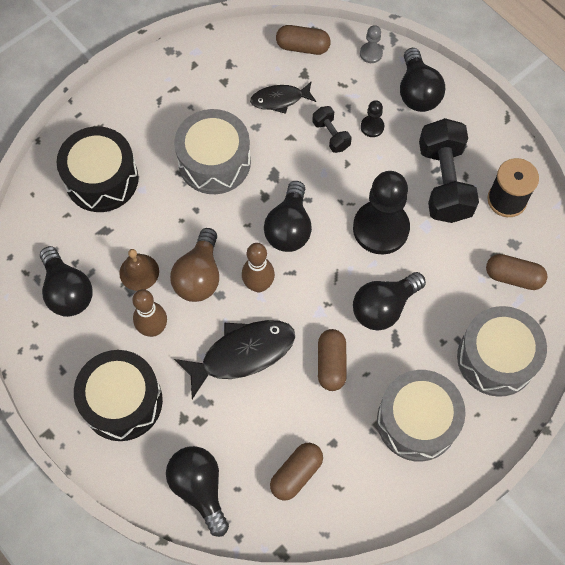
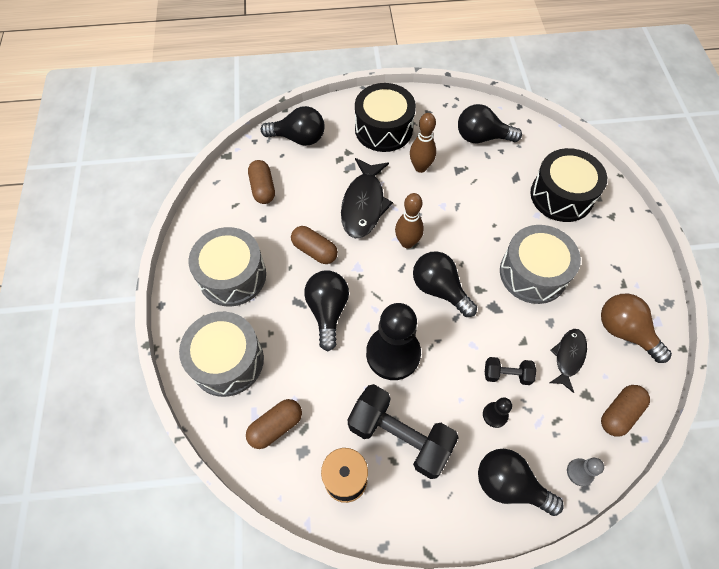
camera: 125 degrees right, 5 degrees down
brown bell [119,249,159,291] -> none
brown light bulb [170,228,219,302] -> brown light bulb moved to [601,294,672,363]

